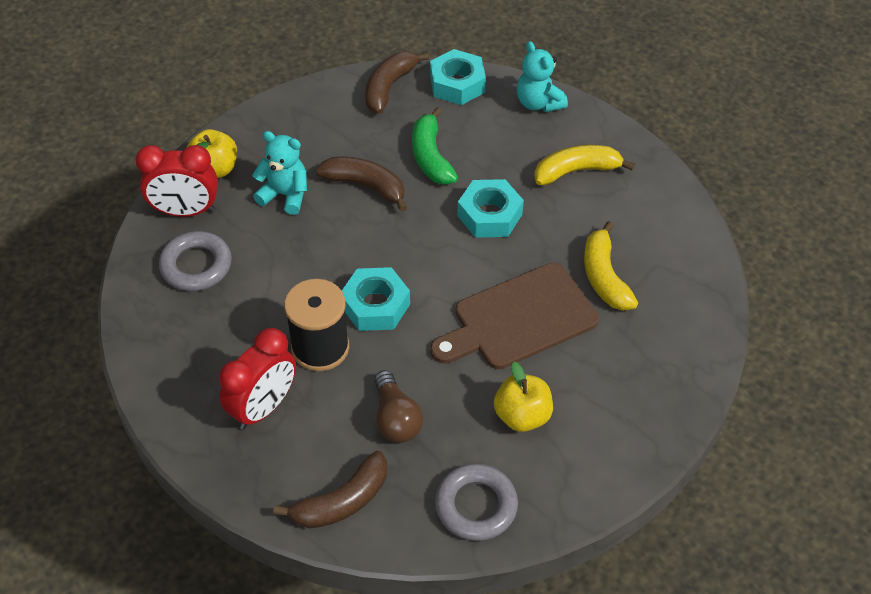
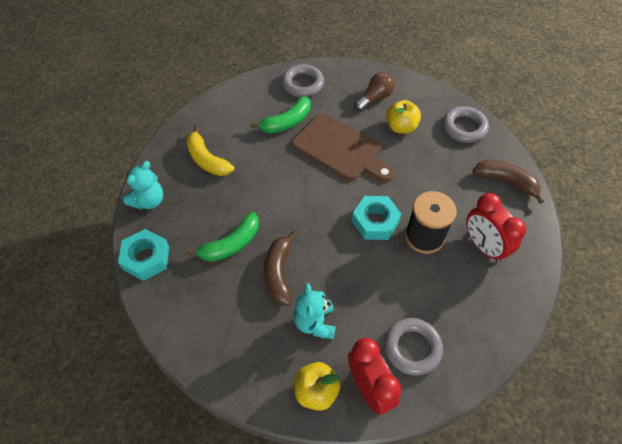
camera: 115 degrees left, 5 degrees up
red clock [219,328,296,429] -> red clock turned 135 degrees counterclockwise [466,193,526,262]
brown banana [365,52,429,114] -> none
brown light bulb [374,370,423,443] -> brown light bulb moved to [354,72,395,111]
turquoise nut [457,179,524,238] -> none
yellow banana [584,221,638,311] -> green banana [251,96,310,134]
none -> grey ring [282,64,324,97]

